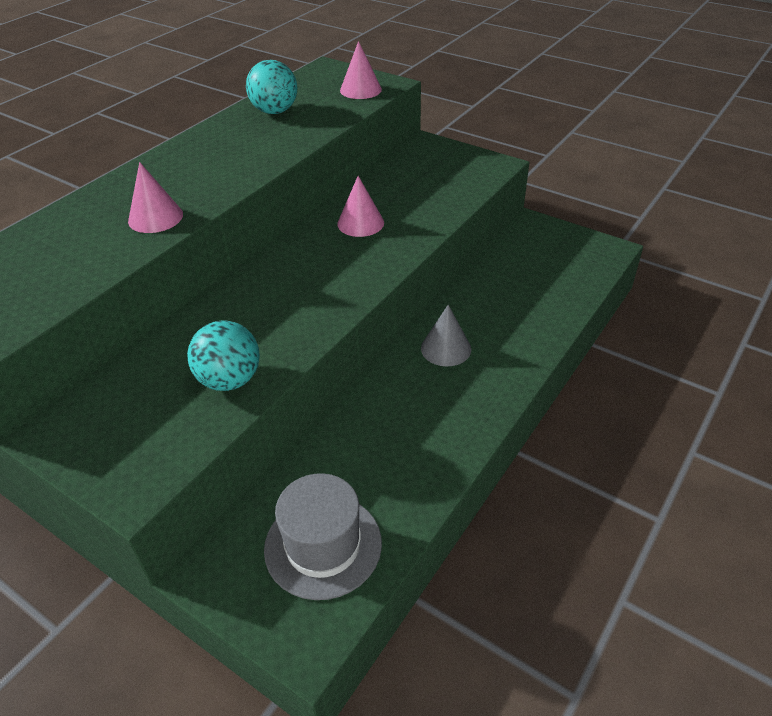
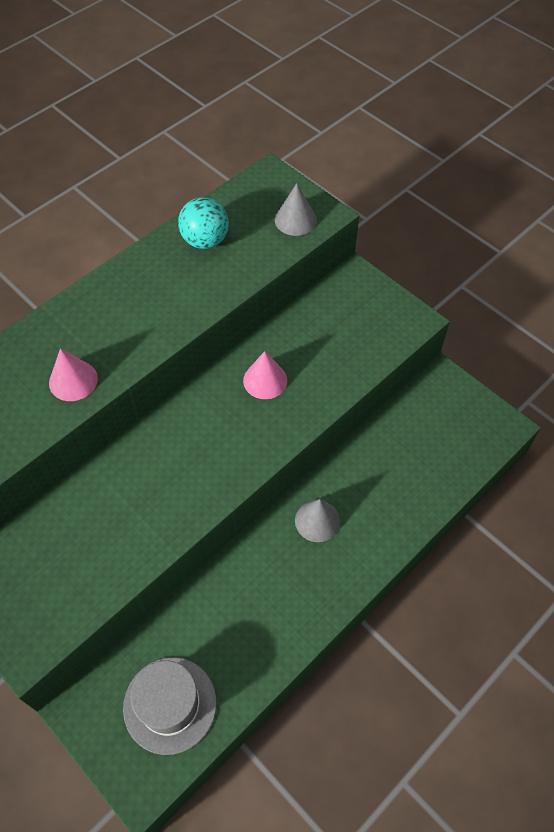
camera: 10 degrees right, 15 degrees up
turquoise ball [187,320,260,391] -> none
pink cone [340,41,382,99] -> grey cone [275,183,317,236]

